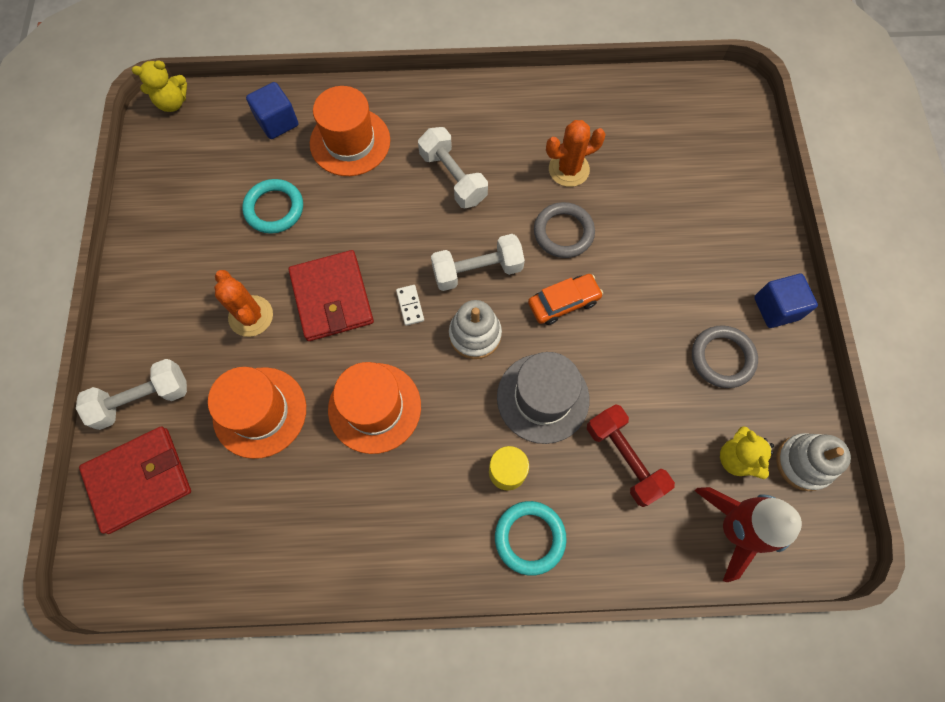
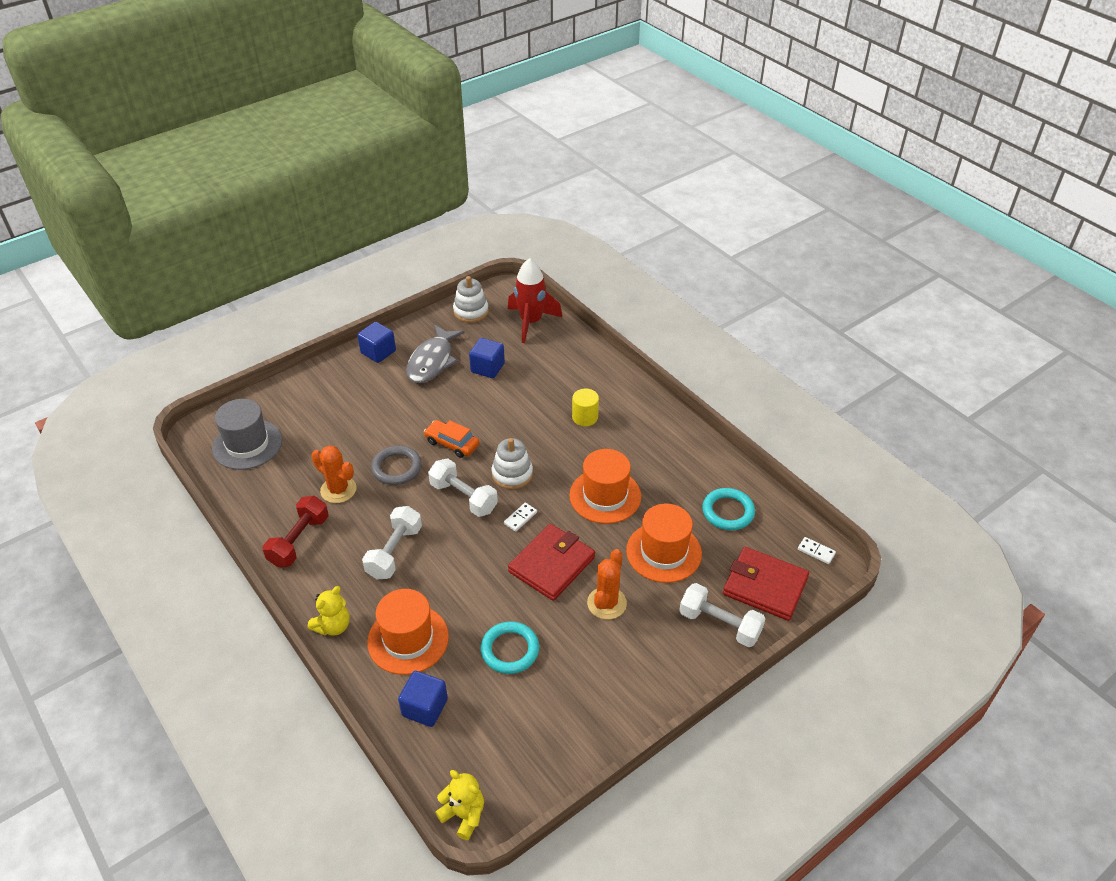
camera: 125 degrees left, 25 degrees down
turquoise ring [495,501,567,576] -> turquoise ring moved to [702,488,755,530]
grey hat [497,352,589,444] -> grey hat moved to [212,399,282,470]
red dumbbell [587,404,675,507] -> red dumbbell moved to [263,496,329,567]
grey ring [692,325,758,388] -> grey fish [406,324,464,383]
yellow teddy bear [720,426,774,479] -> yellow teddy bear moved to [308,586,350,636]
none -> blue cube [469,338,505,378]
none -> white domino [798,537,836,564]

